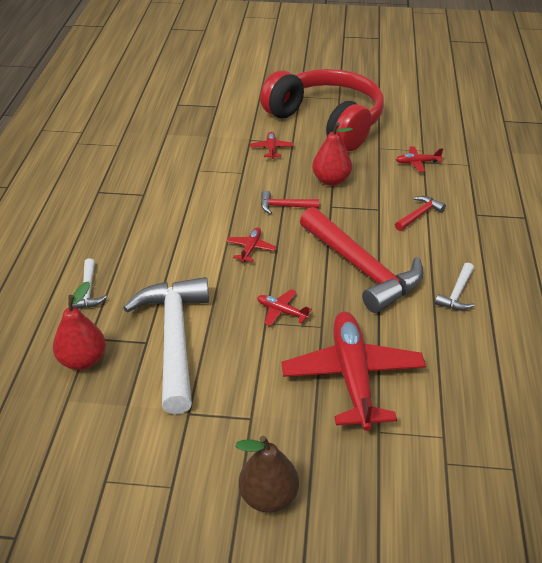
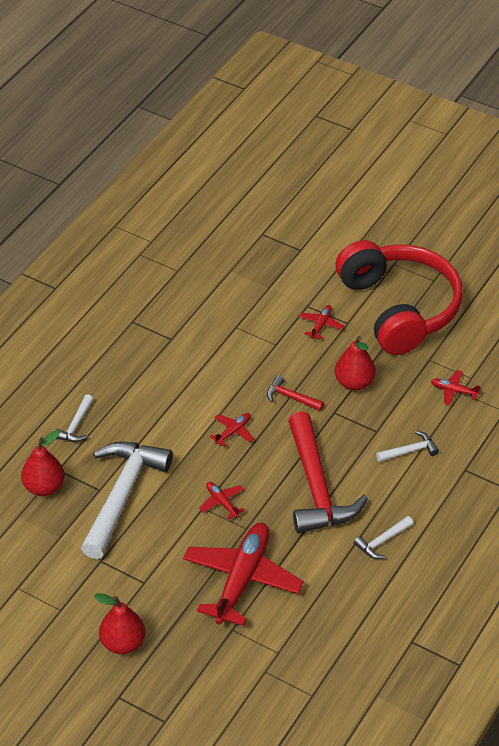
camera: 25 degrees right, 5 degrees up
brown pear [235,436,299,513] -> red pear [94,593,145,654]
red hammer [395,196,446,231] -> white hammer [376,431,439,462]

